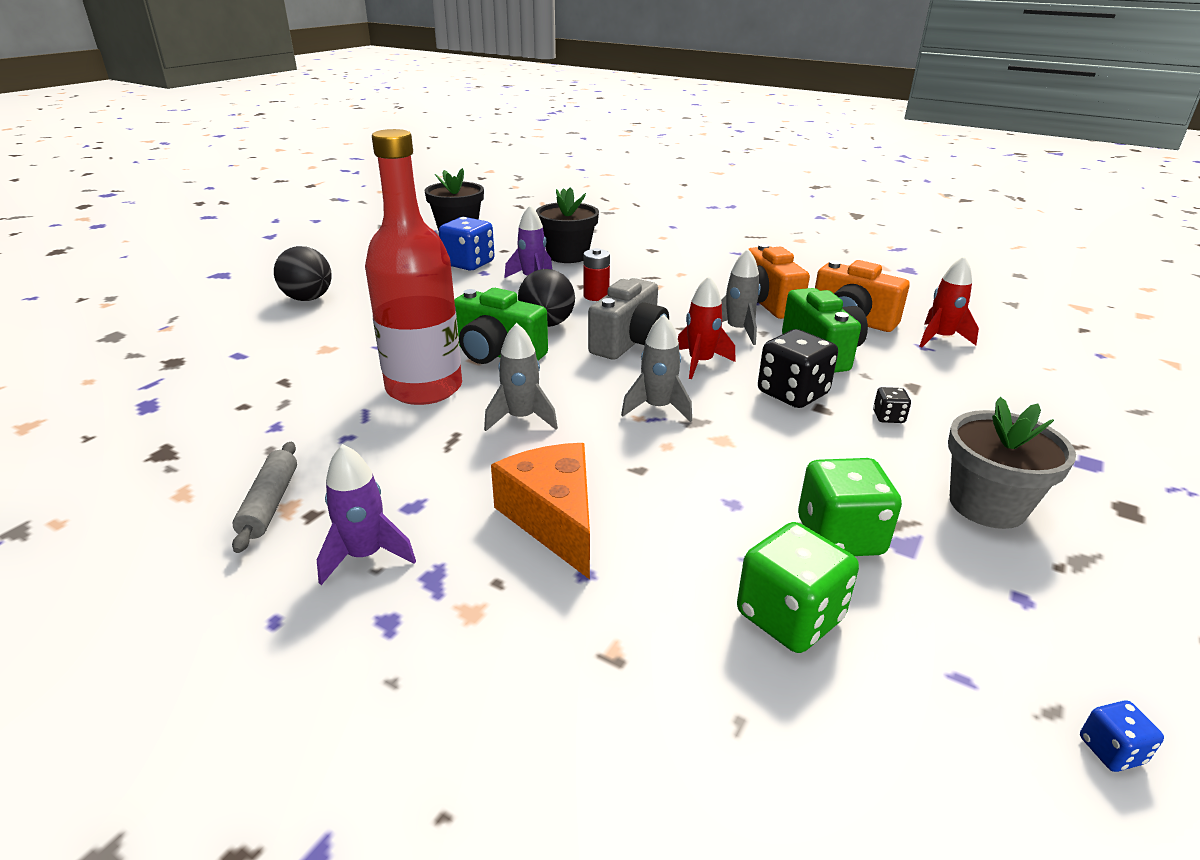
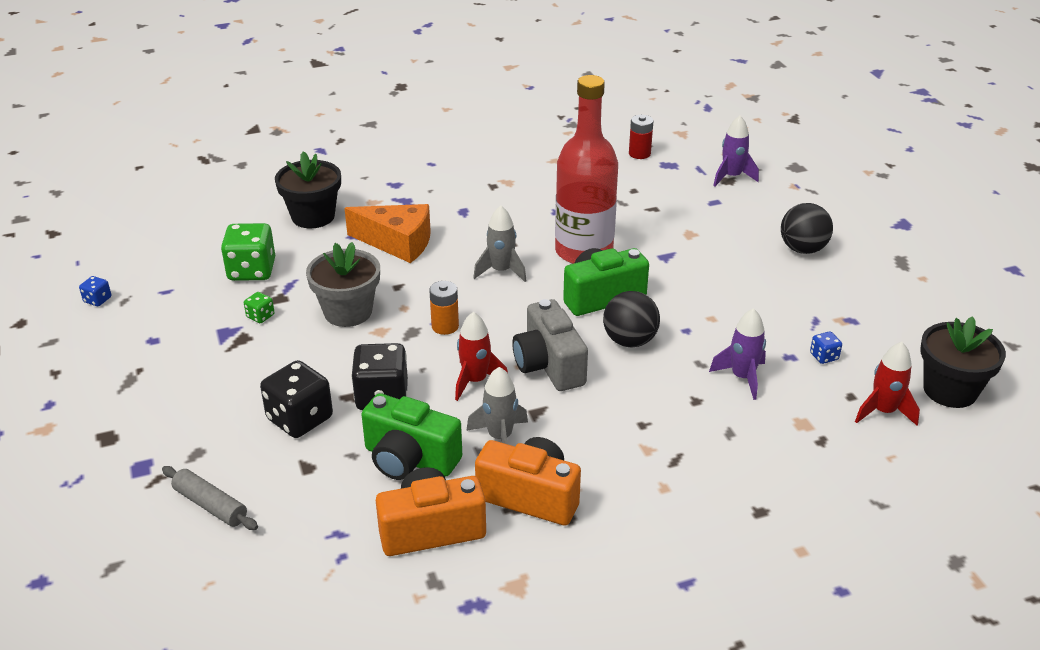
camera: 130 degrees right, 5 degrees up
grey rolling pin [232,442,297,553] -> grey rolling pin moved to [162,466,258,530]
purple rocket [317,444,416,585] -> purple rocket moved to [713,116,759,187]
blue dice [439,217,495,271] -> blue dice [810,331,842,364], size x0.47
black flower pot [536,187,599,263] -> black flower pot moved to [275,151,341,228]
red battery [583,248,610,301] -> red battery moved to [629,115,653,159]
grey rocket [621,314,692,422] -> orange battery [429,281,459,335]
green dice [798,458,902,556] -> green dice [244,292,274,323], size x0.47
black dice [873,387,911,423] -> black dice [260,360,333,438], size x2.12
red rocket [919,256,979,348] -> red rocket moved to [855,342,920,426]
grey flower pot [948,397,1076,529] -> grey flower pot moved to [306,242,380,327]

